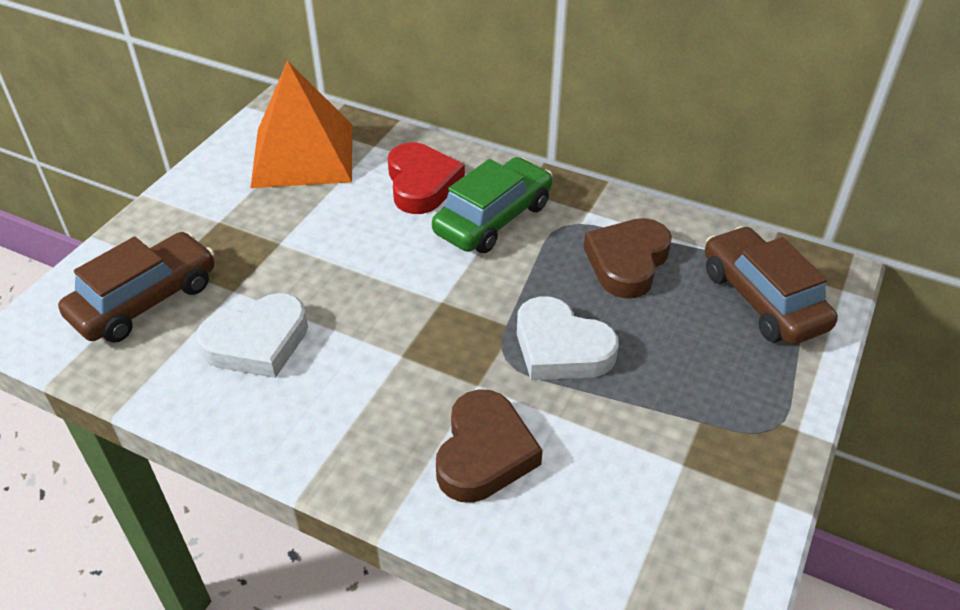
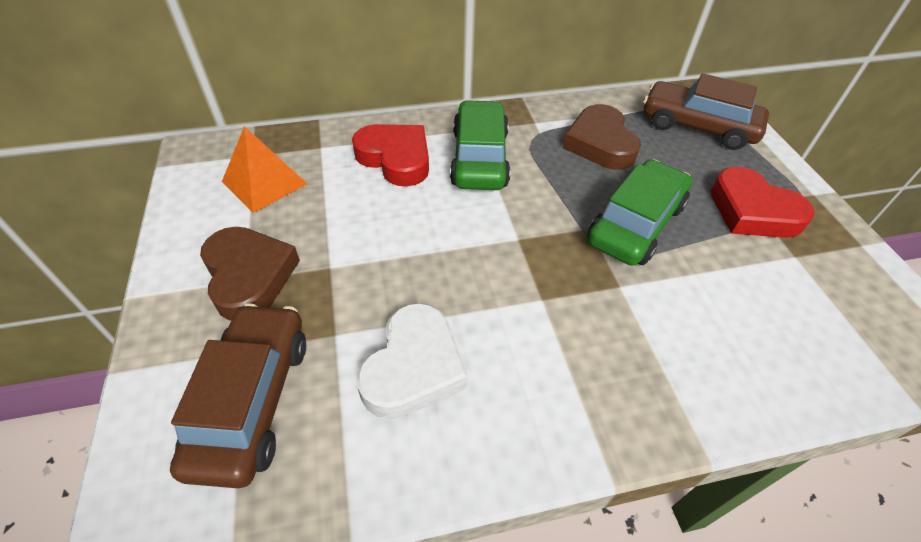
camera: 40 degrees left, 5 degrees up
orange pyramid [250,60,352,188] -> orange pyramid [222,126,307,213], size x0.61
brown heart [436,389,543,503] -> brown heart moved to [200,227,300,321]
white heart [517,296,619,380] -> green car [588,159,692,266]
none -> red heart [711,167,815,238]

